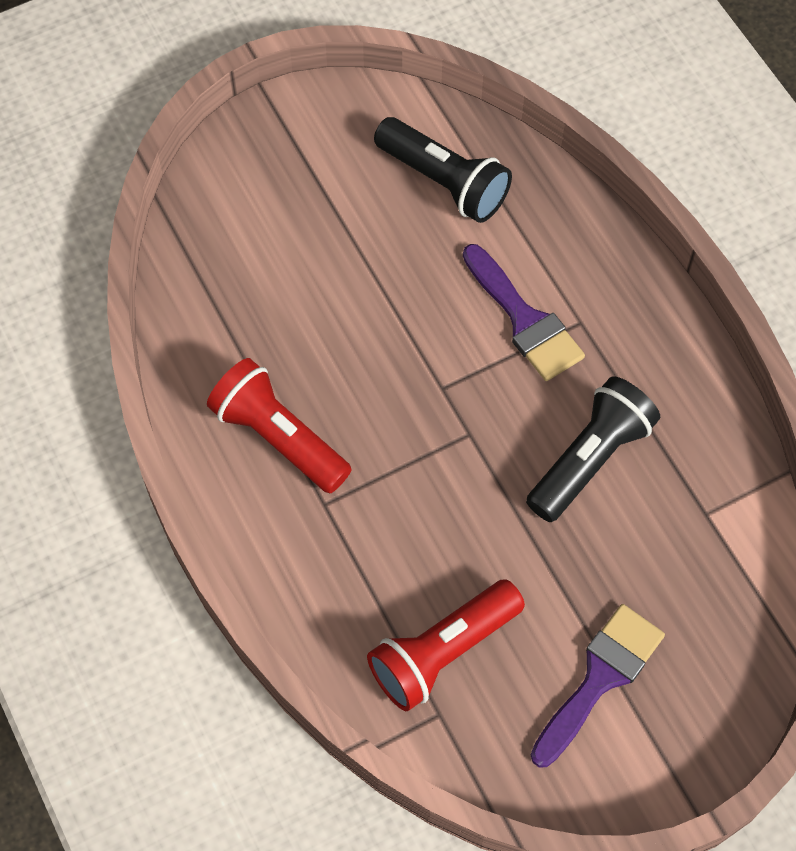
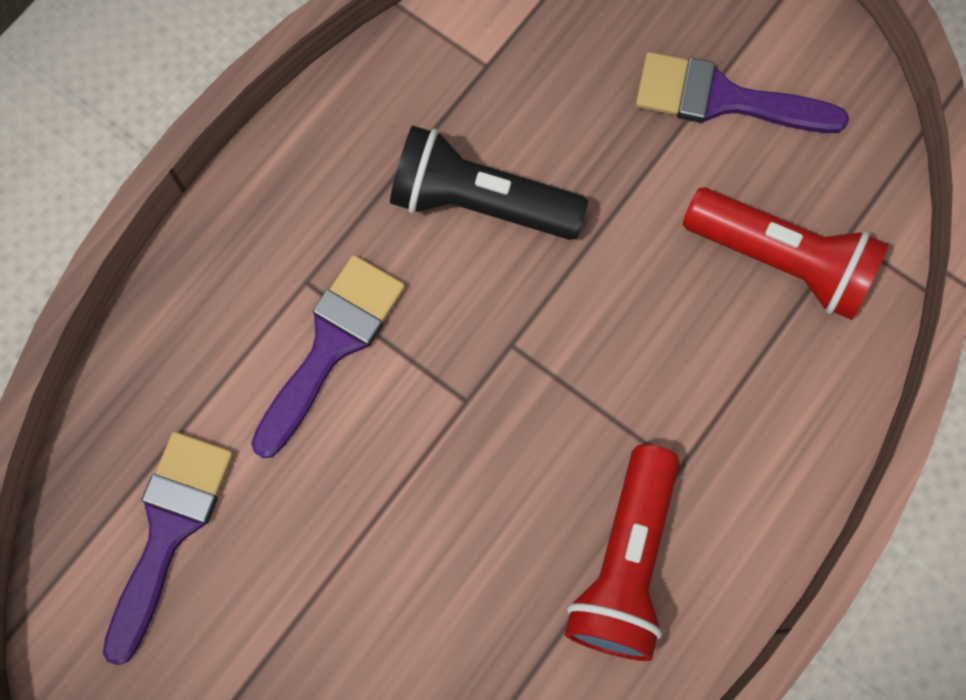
camera: 115 degrees left, 10 degrees up
black flashlight [374,117,512,223] -> purple brush [103,432,233,665]

